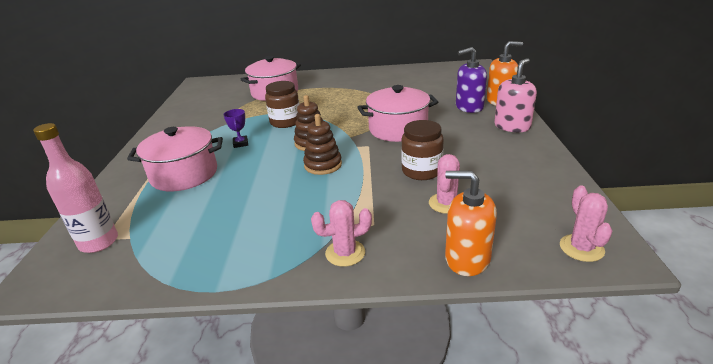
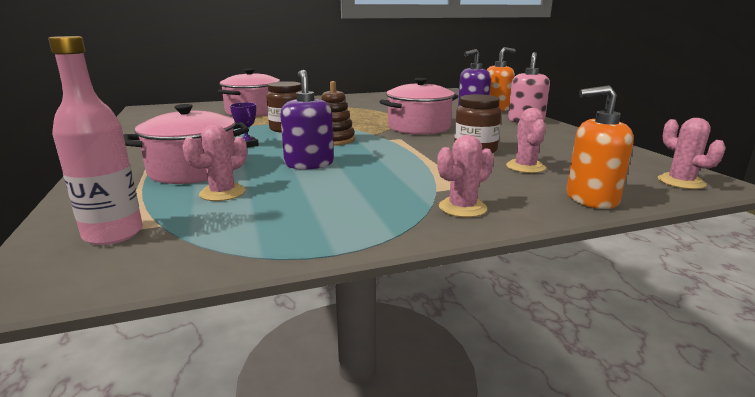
camera: 20 degrees left, 10 degrees down
brown stacking toy [303,114,342,175] -> none
none -> pink cactus [182,125,247,201]
none -> purple soap dispenser [280,70,334,170]

